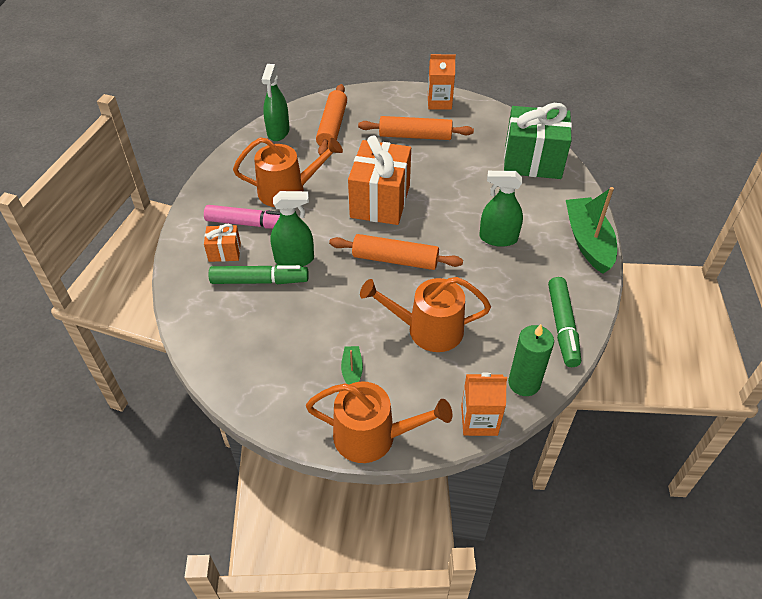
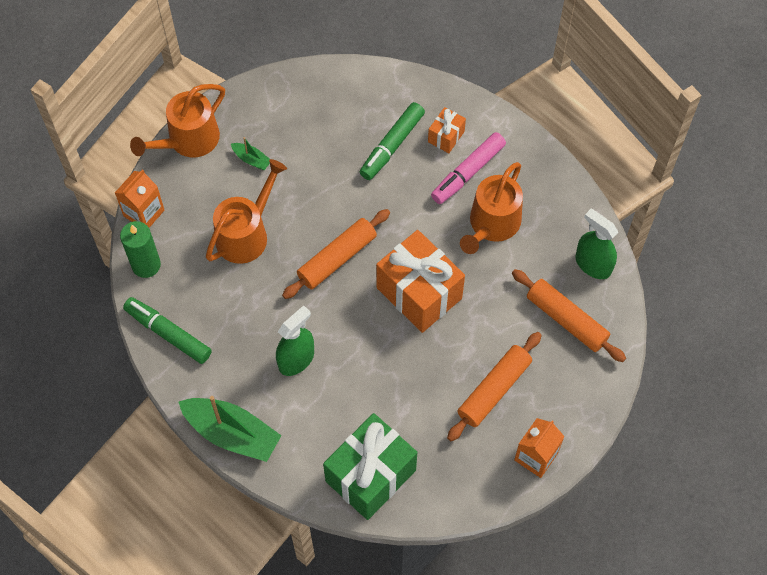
camera: 125 degrees right, 15 degrees up
green spray bottle [270,191,314,267] -> none

